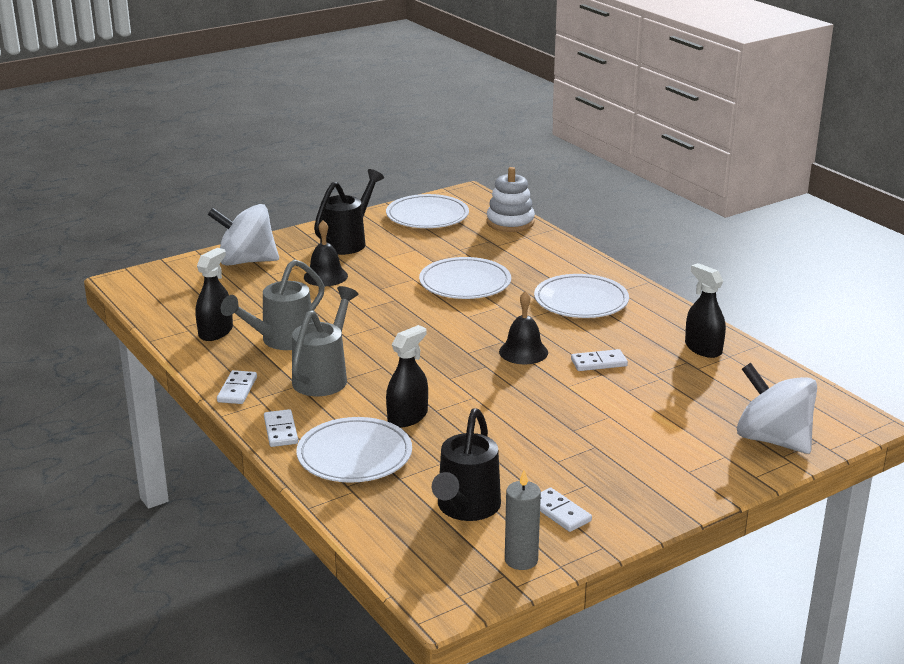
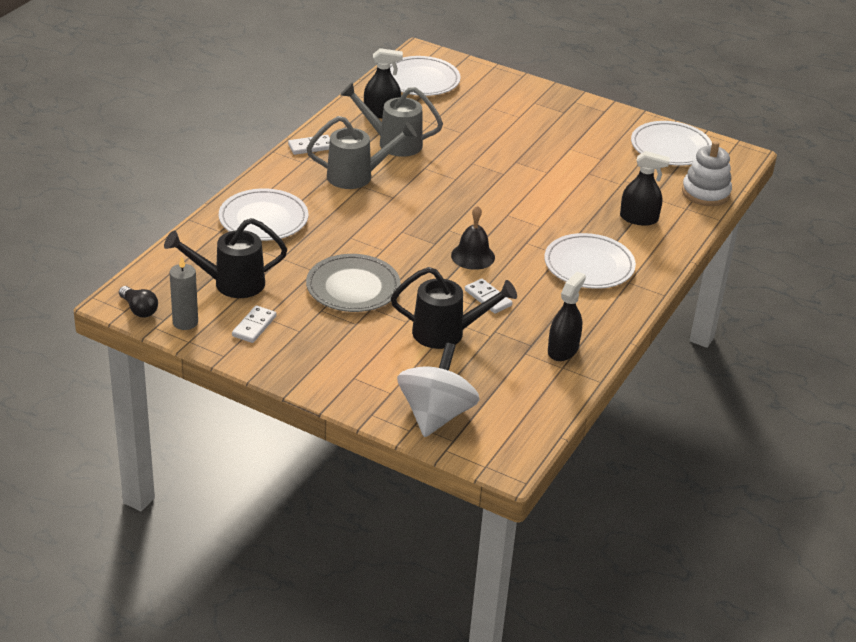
camera: 60 degrees right, 10 degrees up
white spinning top [208,204,279,266] -> none
white domino [264,409,298,447] -> none
black bell [304,220,348,286] -> none
black watering can [314,169,384,255] -> black watering can moved to [391,267,517,349]
black spray bottle [386,325,428,427] -> black spray bottle moved to [620,151,670,226]
white plate [419,257,511,299] -> white plate moved to [390,56,461,96]
none -> black light bulb [119,286,158,318]
none -> grey plate [306,254,401,312]

